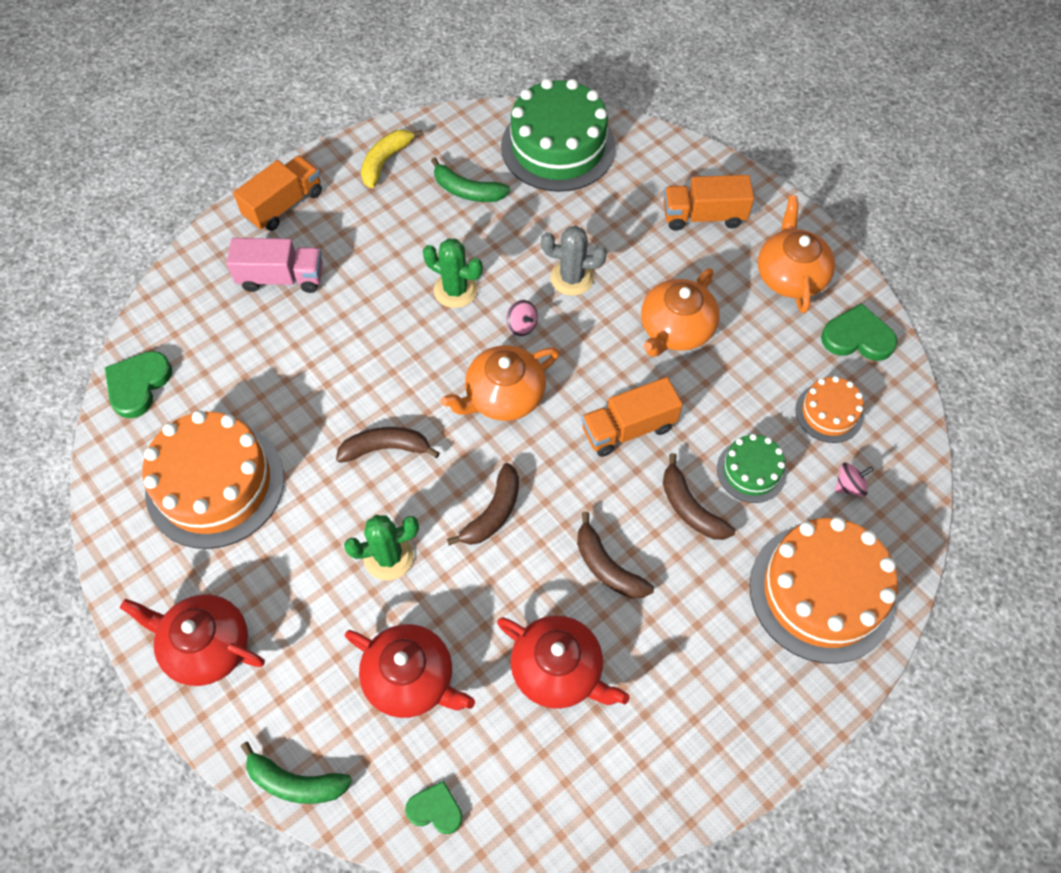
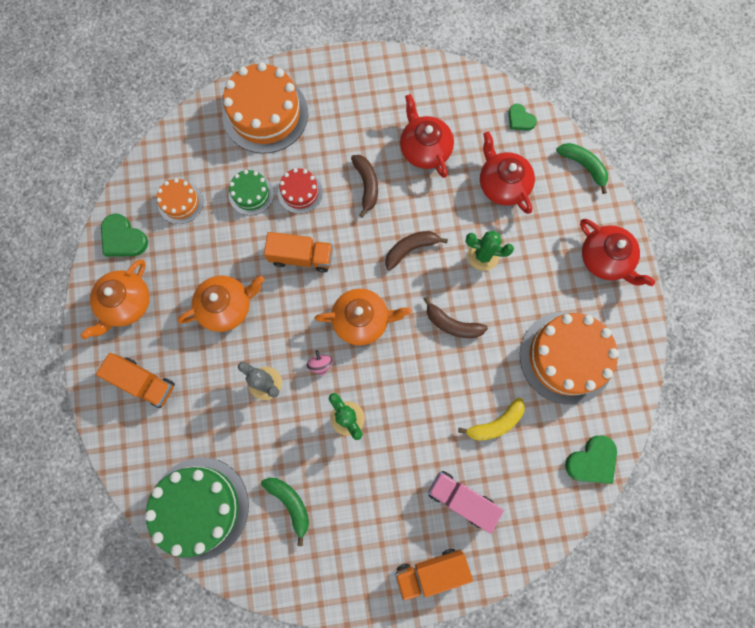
camera: 150 degrees left, 15 degrees up
yellow banana [361,130,424,188] -> yellow banana moved to [458,398,525,441]
brown banana [663,453,735,540] -> red cake [278,168,323,214]
pink spinning top [835,463,873,497] -> none

